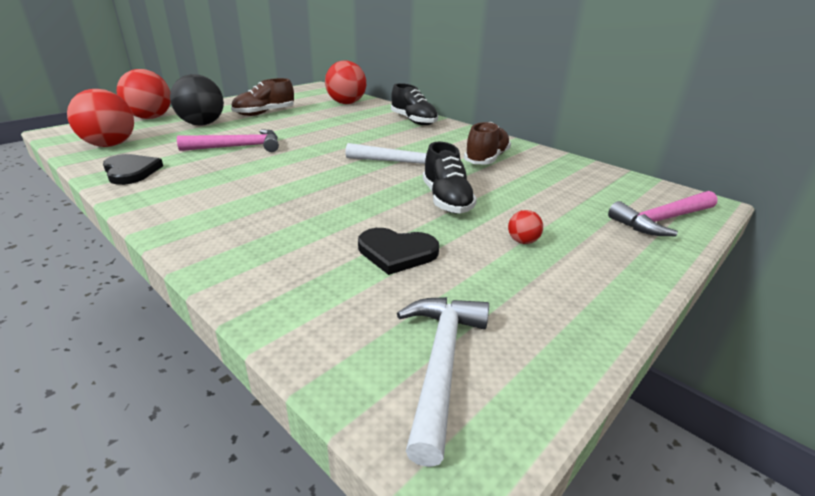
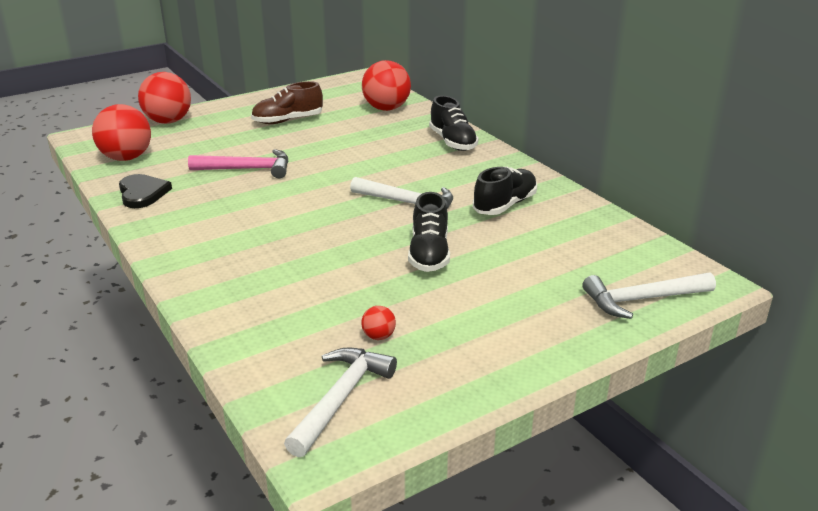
camera: 15 degrees right, 0 degrees up
black ball [170,74,224,126] -> none
black heart [358,228,439,275] -> none
brown shoe [464,122,511,165] -> black shoe [473,167,537,215]
red ball [508,210,543,244] -> red ball moved to [361,306,396,340]
pink hammer [608,191,718,236] -> white hammer [583,272,716,319]

